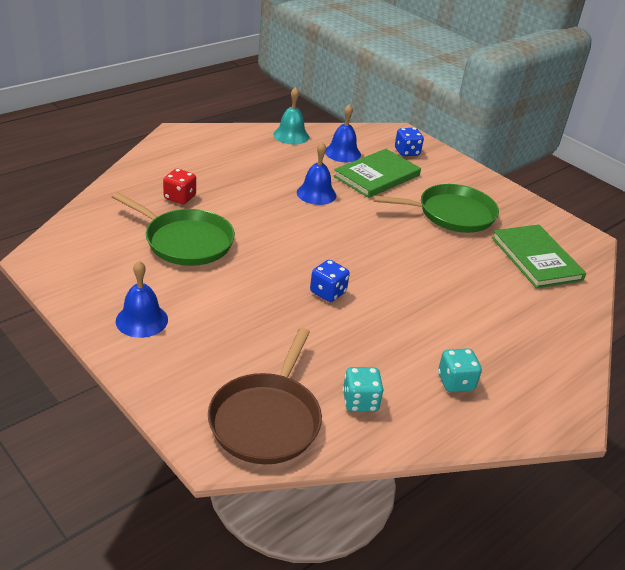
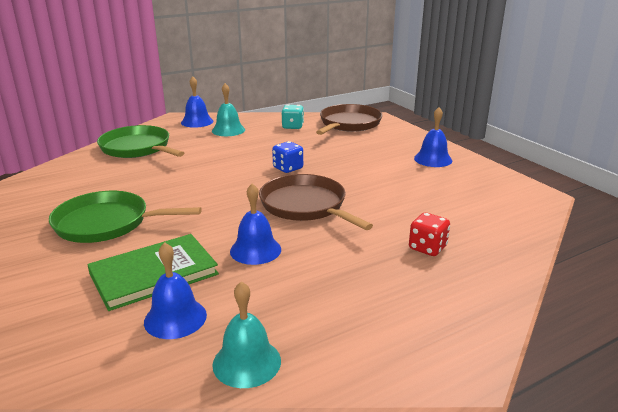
camera: 165 degrees left, 10 degrees down
green pan [112,192,235,266] -> green pan moved to [97,125,184,158]
blue dice [395,128,424,156] -> none
turquoise dice [438,348,482,392] -> turquoise bell [212,83,245,136]
green book [492,225,586,288] -> none
none -> blue bell [181,76,213,128]
none -> brown pan [259,174,373,230]

